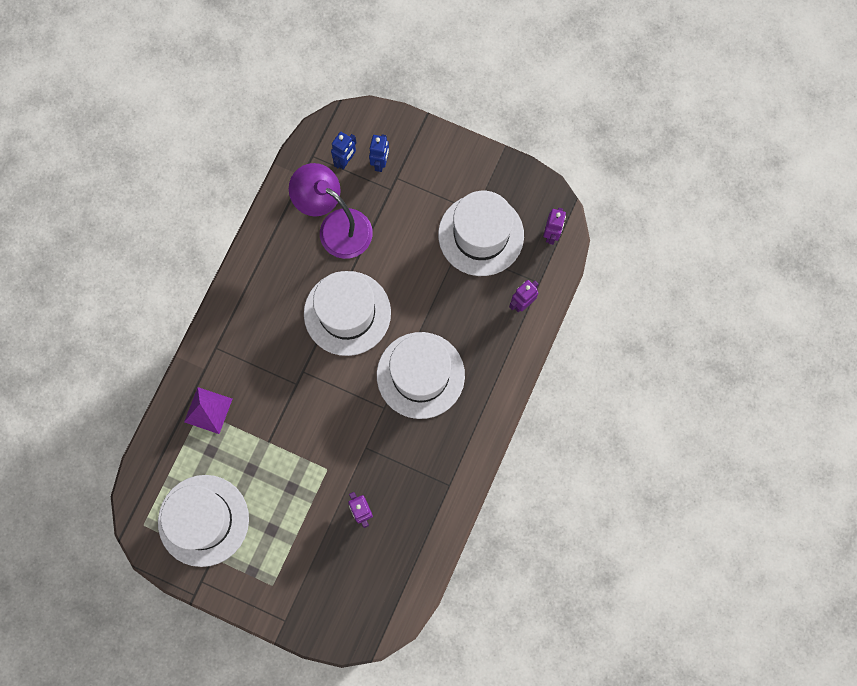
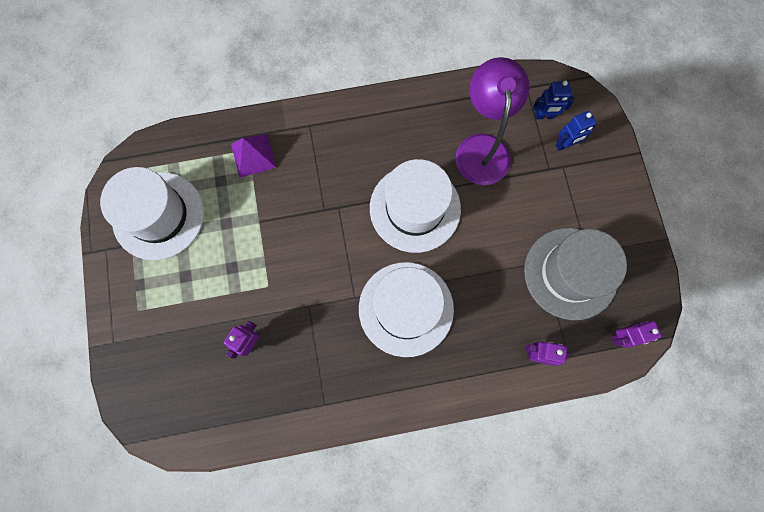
camera: 55 degrees right, 0 degrees up
white hat [438,191,524,276] -> grey hat [524,228,627,320]

